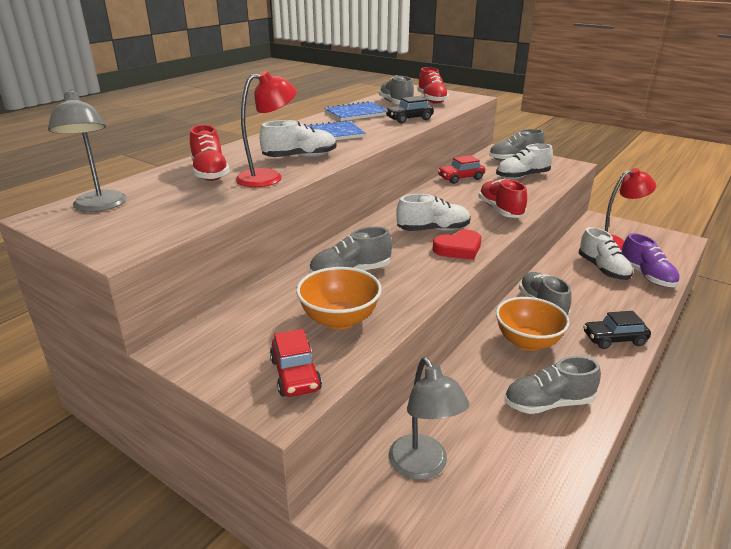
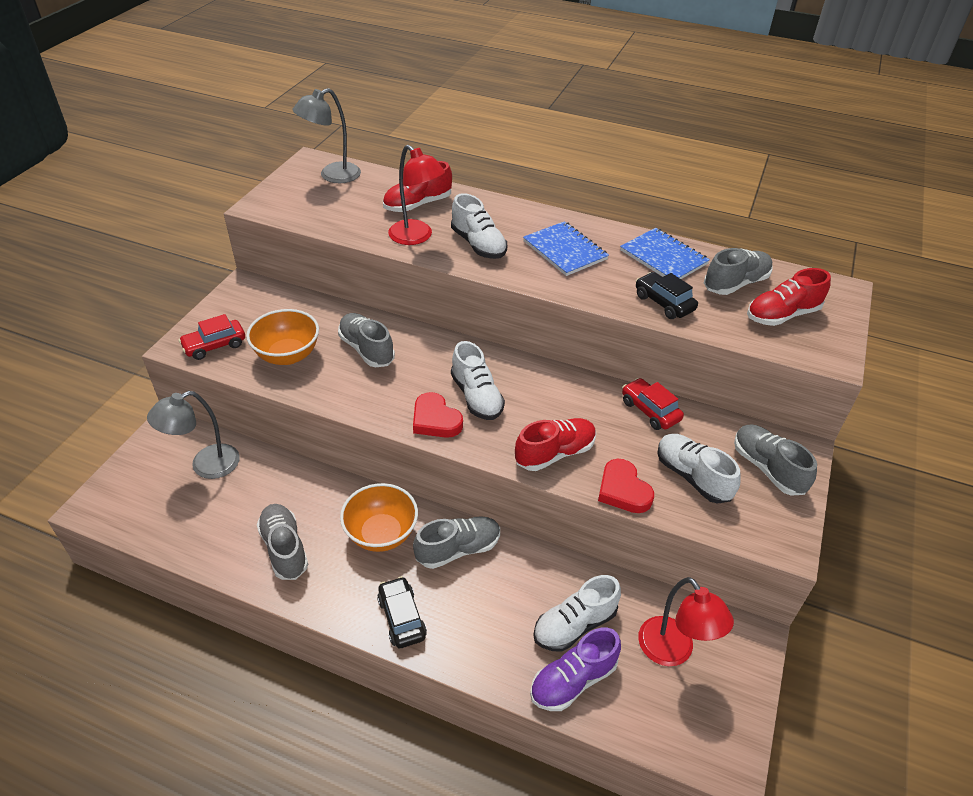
camera: 75 degrees right, 15 degrees up
none -> red heart [598,459,654,513]

